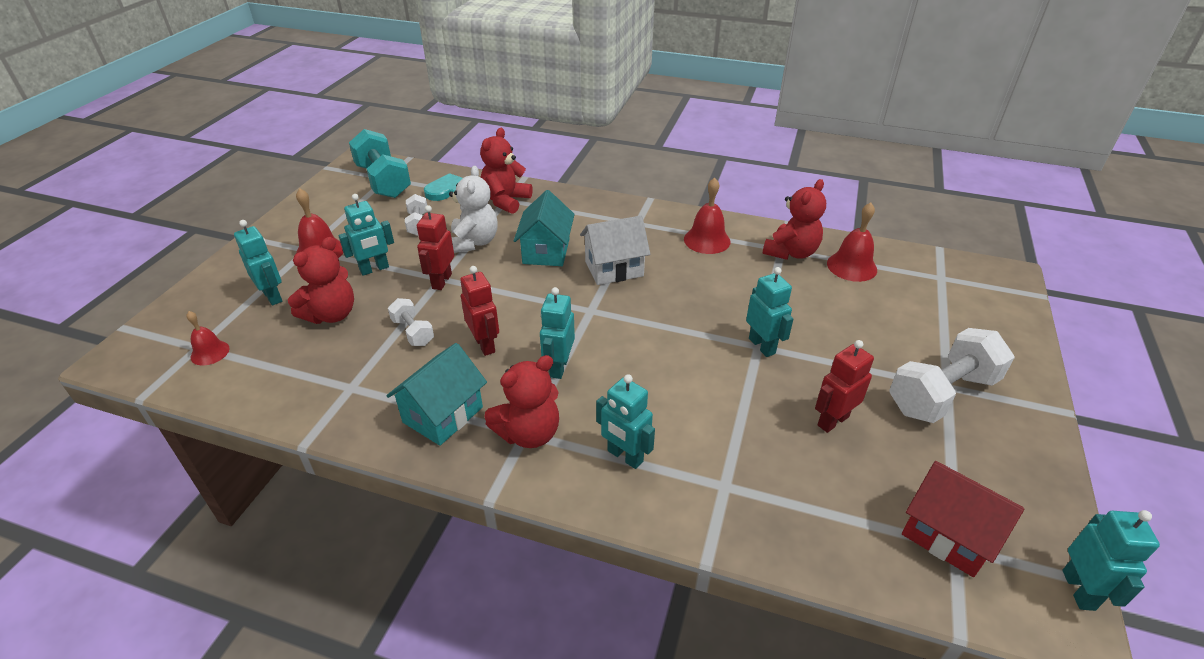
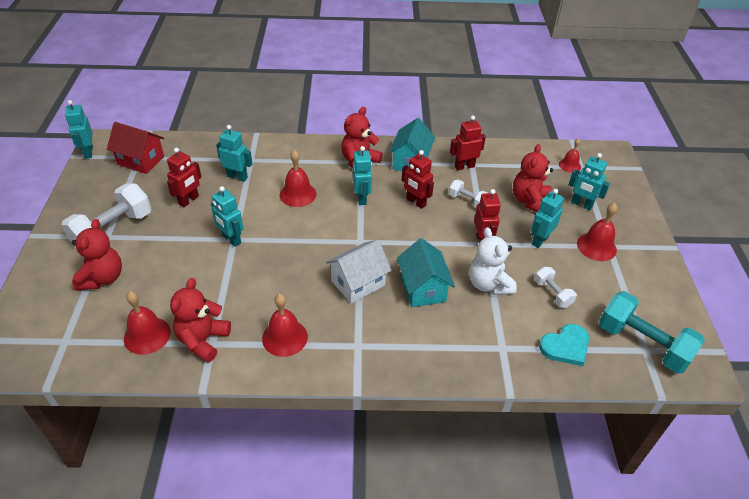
camera: 160 degrees right, 5 degrees up
red teddy bear [480,128,532,214] -> red teddy bear moved to [72,219,122,291]
turquoise robot [596,374,655,469] -> turquoise robot moved to [216,125,252,182]
none -> red bell [280,150,316,207]
none -> red robot [450,115,486,170]

